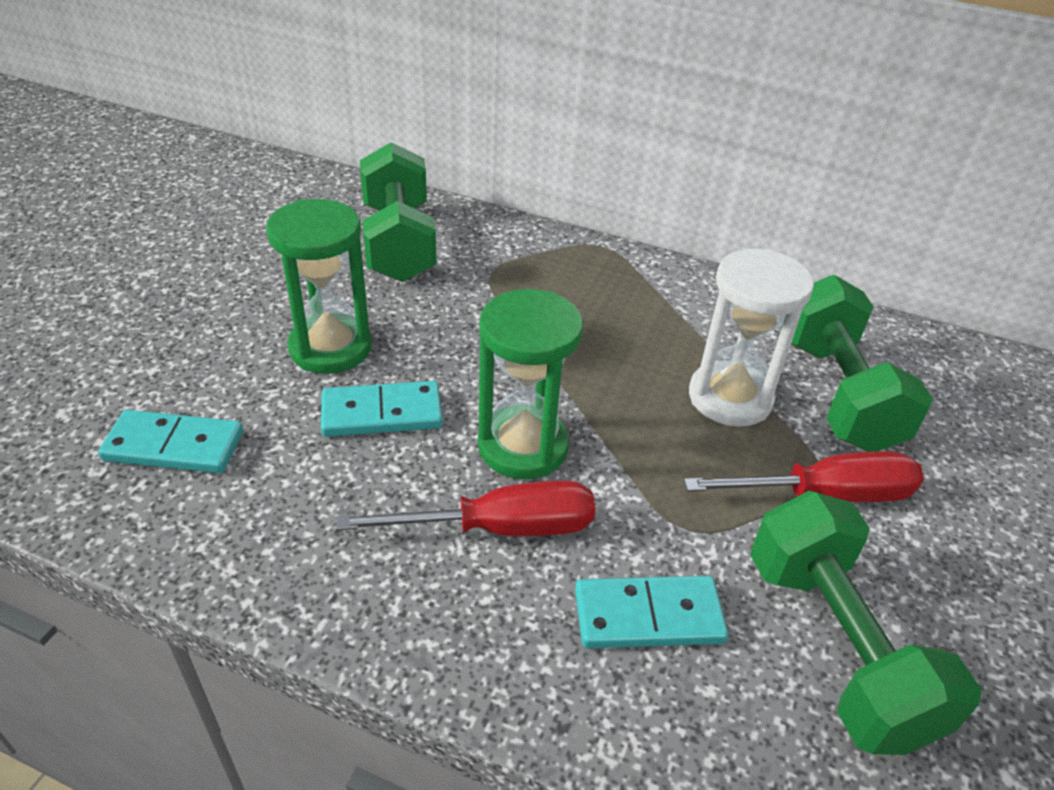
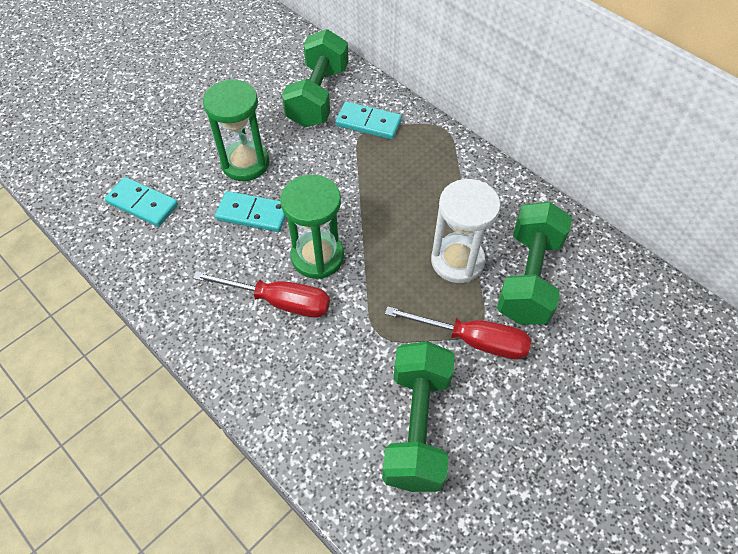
camera: 25 degrees right, 15 degrees up
turquoise domino [575,576,728,649] -> turquoise domino moved to [335,101,402,139]

